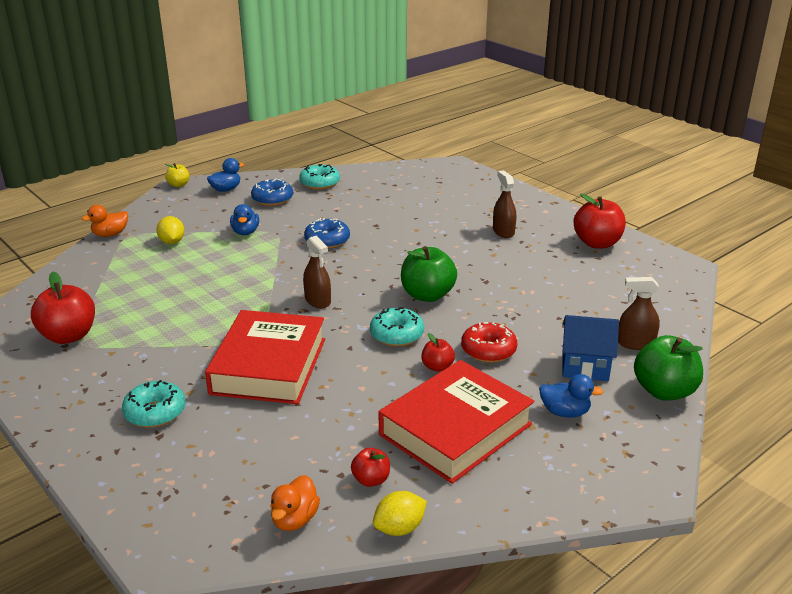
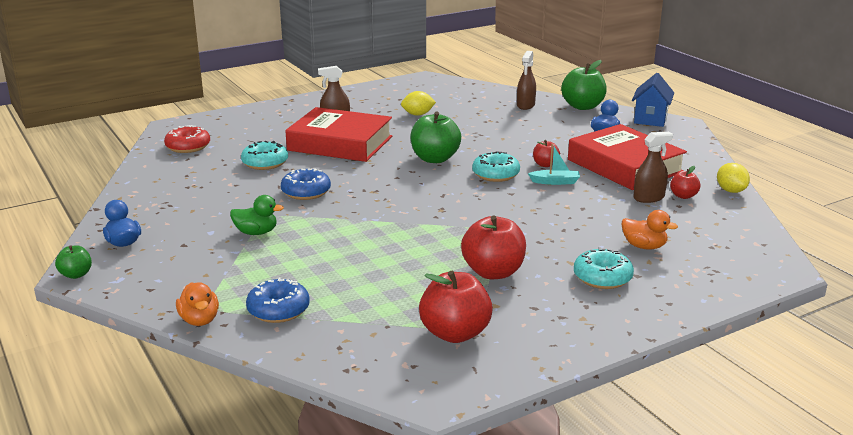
camera: 80 degrees left, 5 degrees down
yellow lemon [156,216,185,244] -> yellow lemon moved to [401,91,436,116]
yellow apple [165,163,189,187] -> green apple [55,245,92,279]
red book [205,310,325,404] -> red book moved to [285,107,392,162]
blue duck [230,204,259,235] -> green duck [230,195,284,235]
blue donut [251,179,293,206] -> blue donut moved to [246,277,310,323]
orange duck [270,475,320,531] -> orange duck moved to [621,210,678,250]
turquoise donut [299,164,340,190] -> turquoise donut moved to [241,141,288,170]
brown spray bottle [303,236,331,308] -> brown spray bottle moved to [633,132,673,203]
red donut [461,322,517,363] -> red donut moved to [164,125,210,153]
blue house [562,315,619,381] -> blue house moved to [632,73,674,127]
red apple [574,194,626,249] -> red apple moved to [461,215,526,279]
none -> turquoise boat [528,144,580,185]

